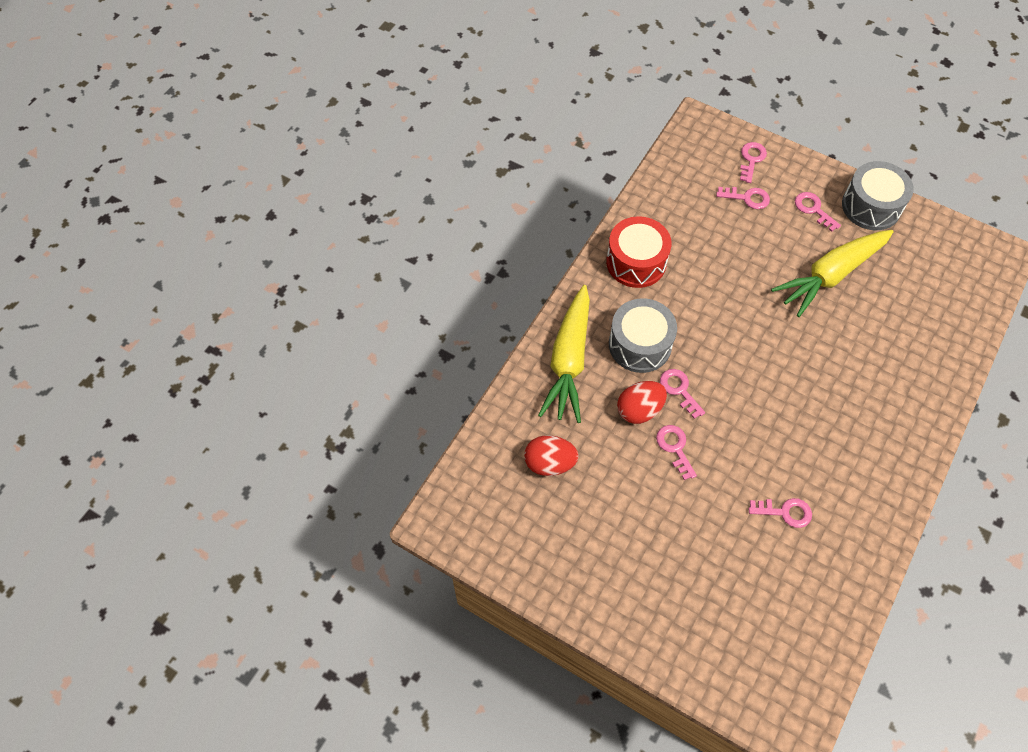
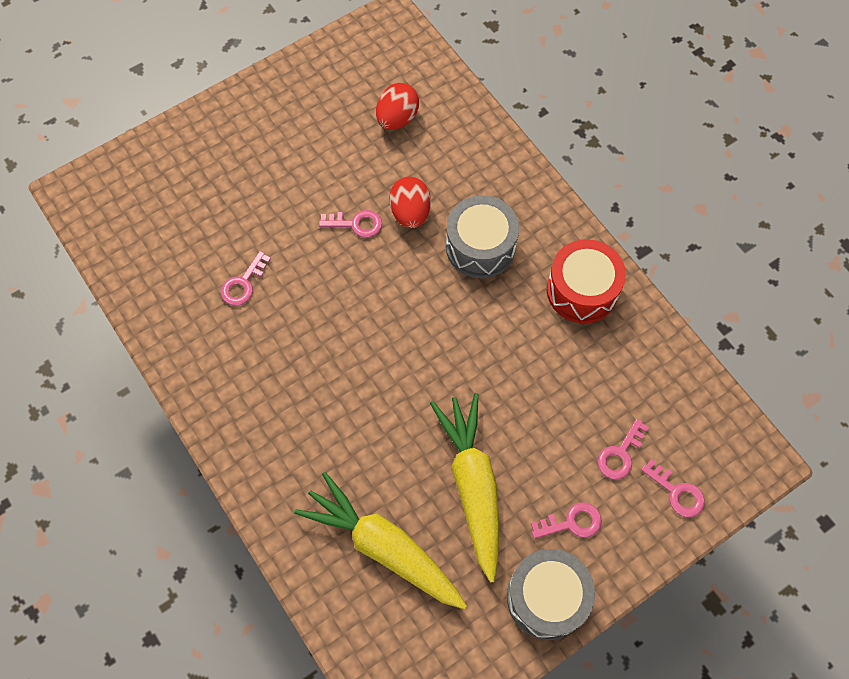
camera: 115 degrees right, 5 degrees up
yellow carrot [538,285,590,423] -> yellow carrot moved to [294,472,467,609]
pink key [660,369,705,419] -> none

